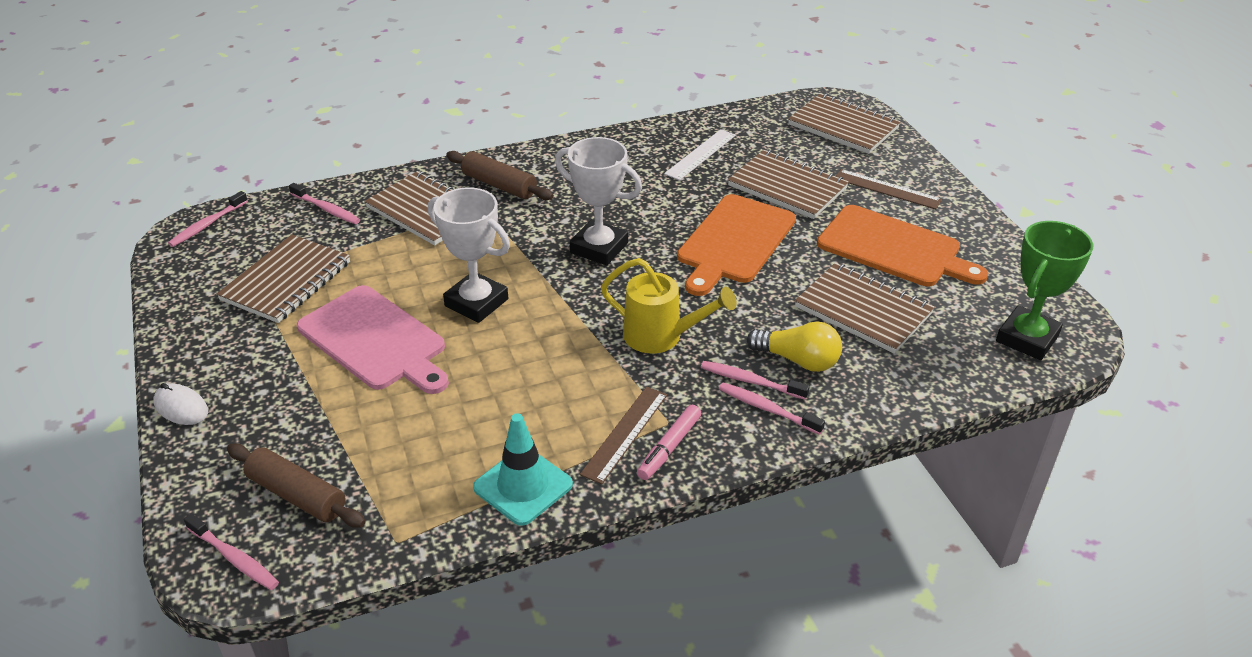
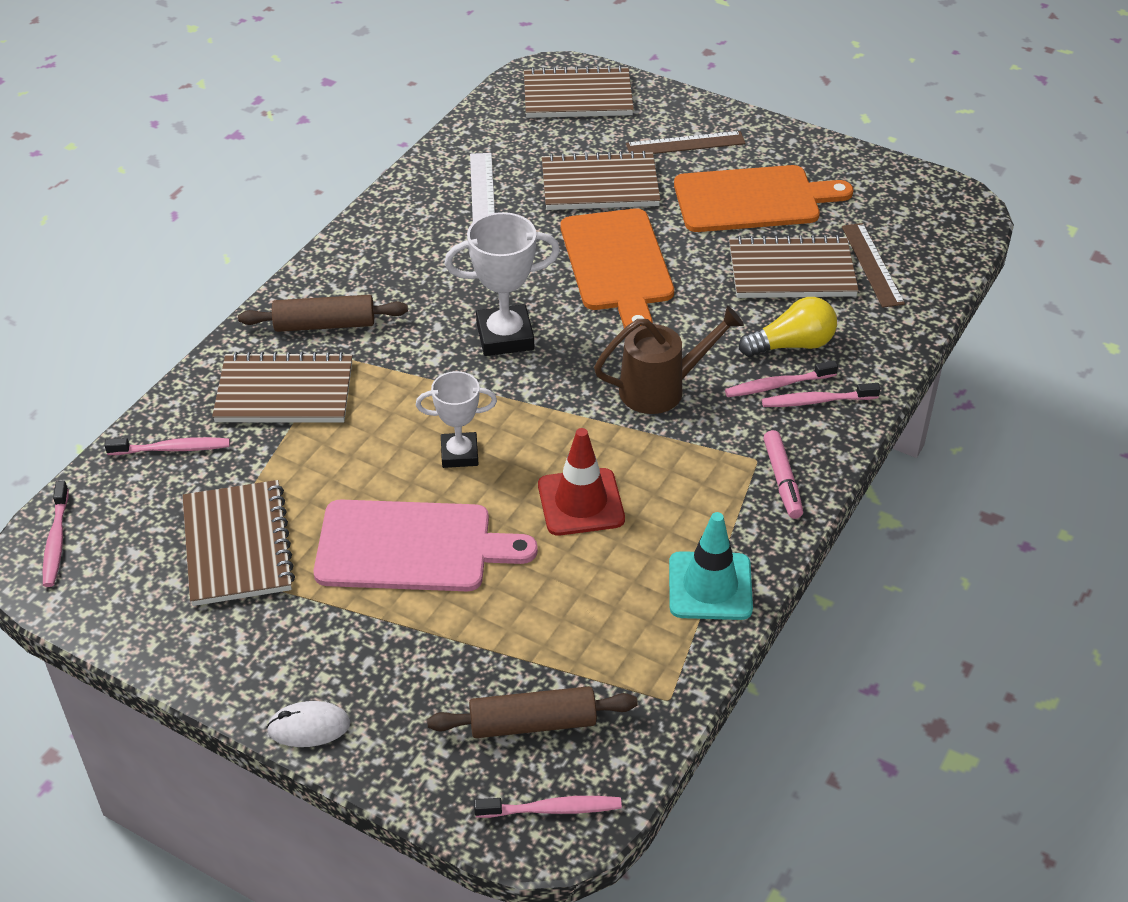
camera: 40 degrees left, 5 degrees up
white trophy [428,187,510,323] -> white trophy [416,371,497,468], size x0.66
brown ruler [580,386,667,484] -> brown ruler moved to [842,223,905,308]
yellow watering can [601,258,737,353] -> brown watering can [594,306,744,414]
green trophy [996,221,1093,360] -> none
none -> red traffic cone [538,428,625,536]

